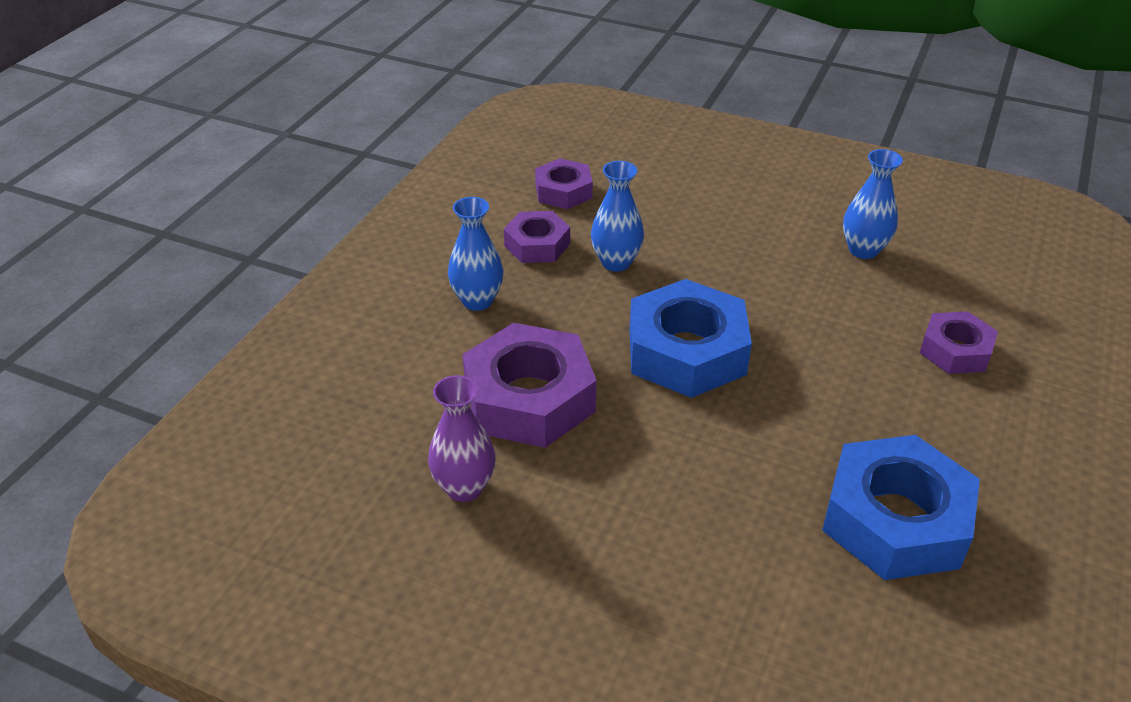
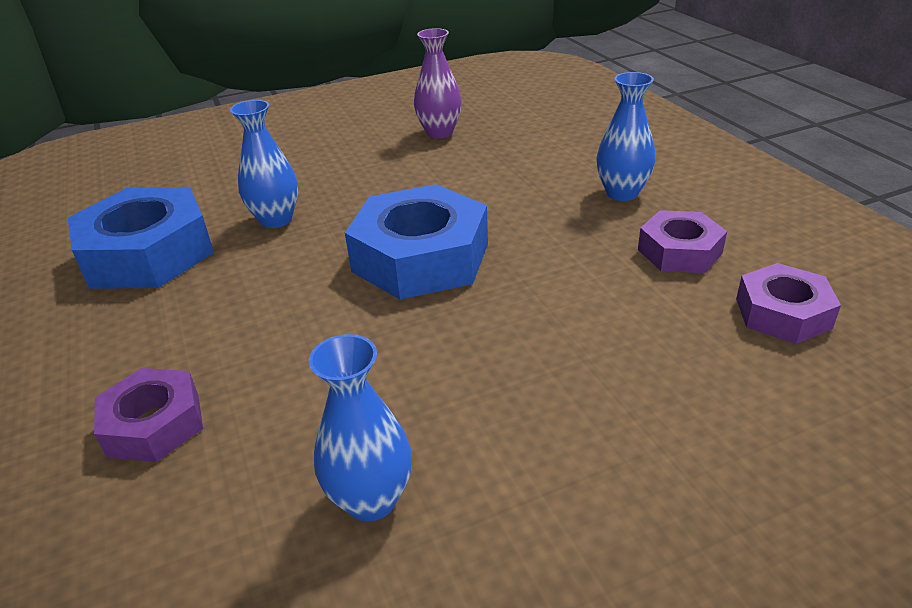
camera: 135 degrees right, 5 degrees down
purple nut [462,323,597,448] -> none
blue vase [591,161,644,272] -> blue vase moved to [230,100,298,228]

